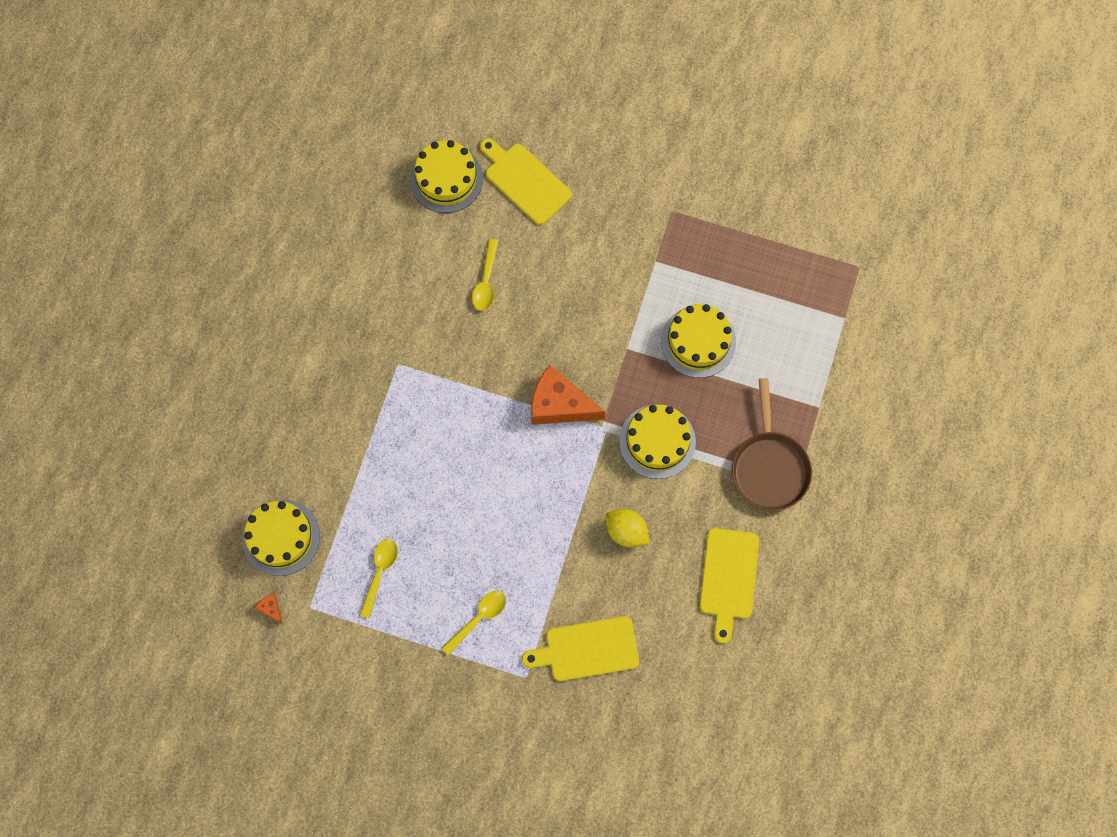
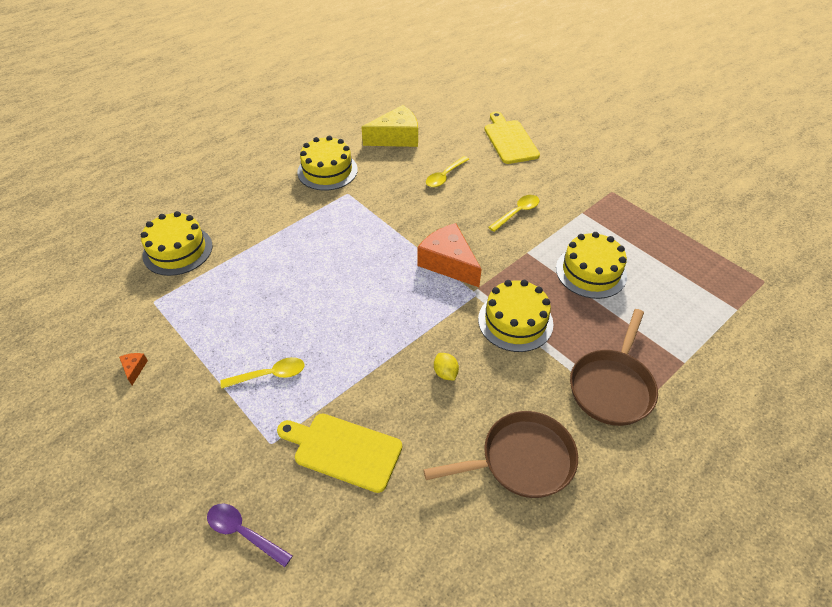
camera: 30 degrees right, 25 degrees down
orange cheese [255,593,283,624] -> orange cheese moved to [119,353,148,385]
yellow spoon [360,539,398,618] -> yellow spoon moved to [488,195,540,232]
yellow cake [410,140,483,213] -> yellow cake moved to [297,136,358,191]
yellow lemon [605,509,650,547] -> yellow lemon [434,353,459,381], size x0.65
yellow cutting board [699,528,759,644] -> brown pan [423,411,578,498]
none -> purple spoon [207,503,293,567]
none -> yellow cheese [362,105,418,147]

